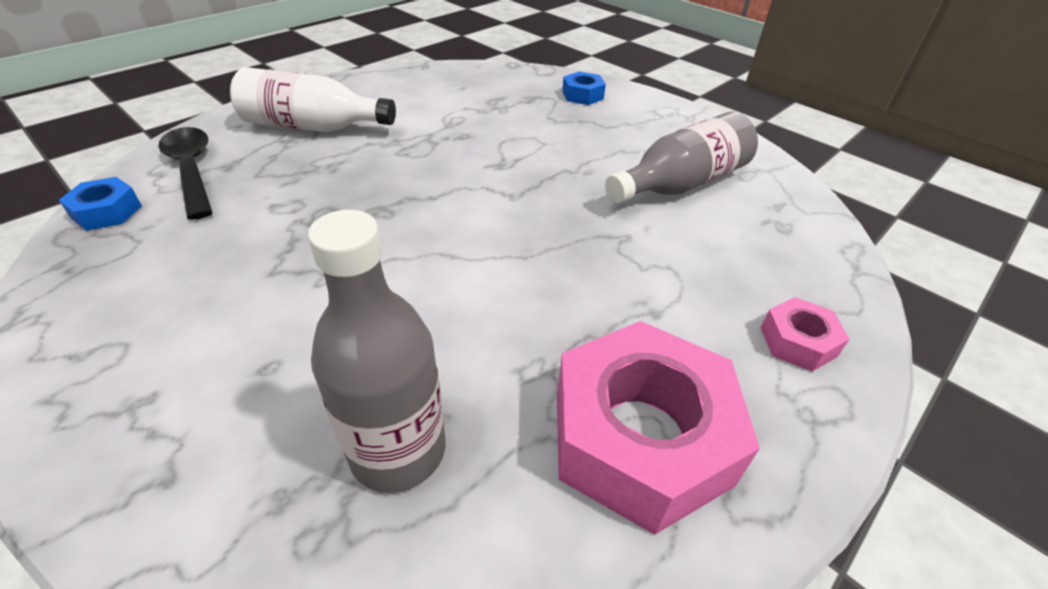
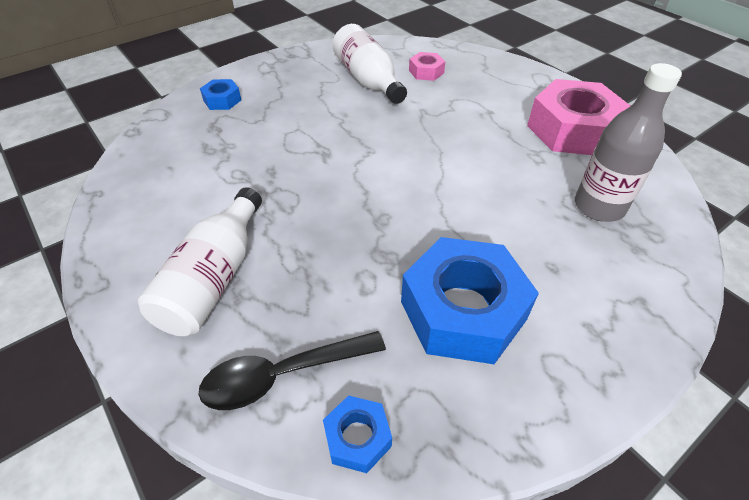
camera: 80 degrees left, 5 degrees up
grey bottle [605,111,758,203] -> white bottle [333,24,407,104]
pink nut [760,297,850,372] -> pink nut moved to [409,52,446,81]
none -> blue nut [401,237,539,364]

